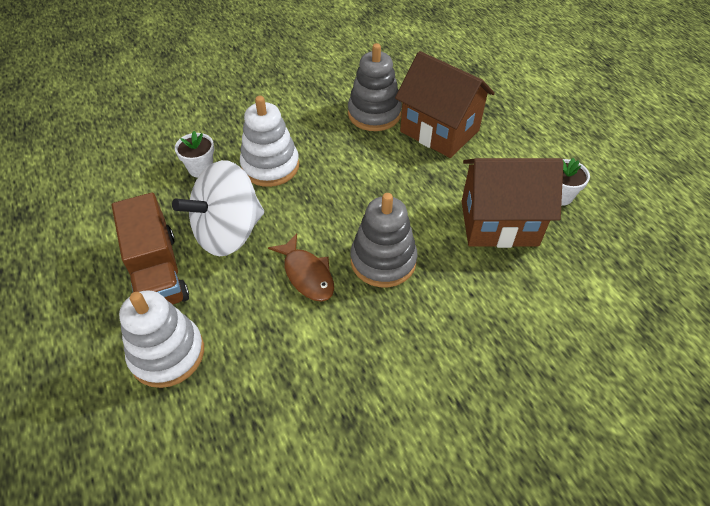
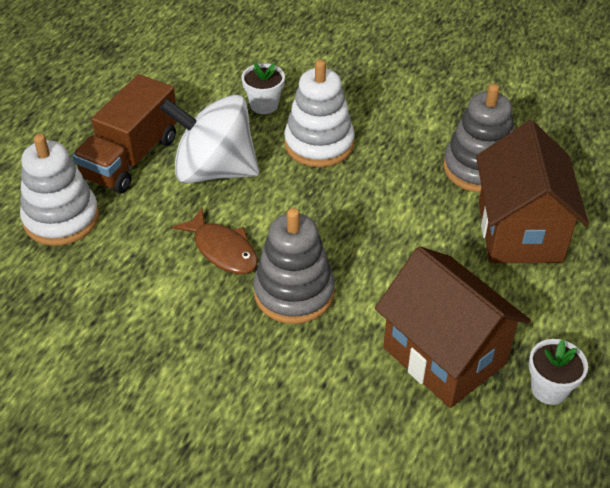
camera: 50 degrees right, 5 degrees down
brown fish [268,233,334,302] -> brown fish turned 60 degrees counterclockwise [172,208,258,274]

